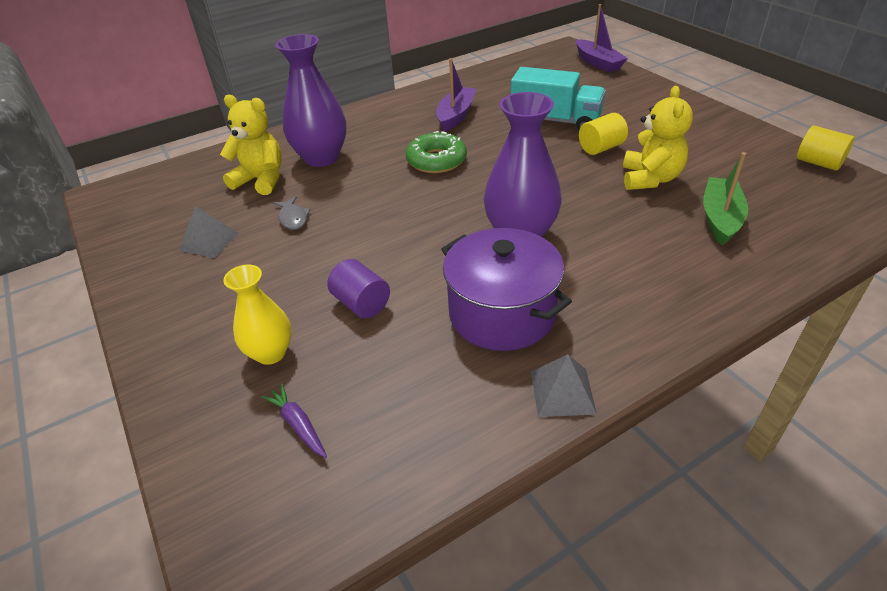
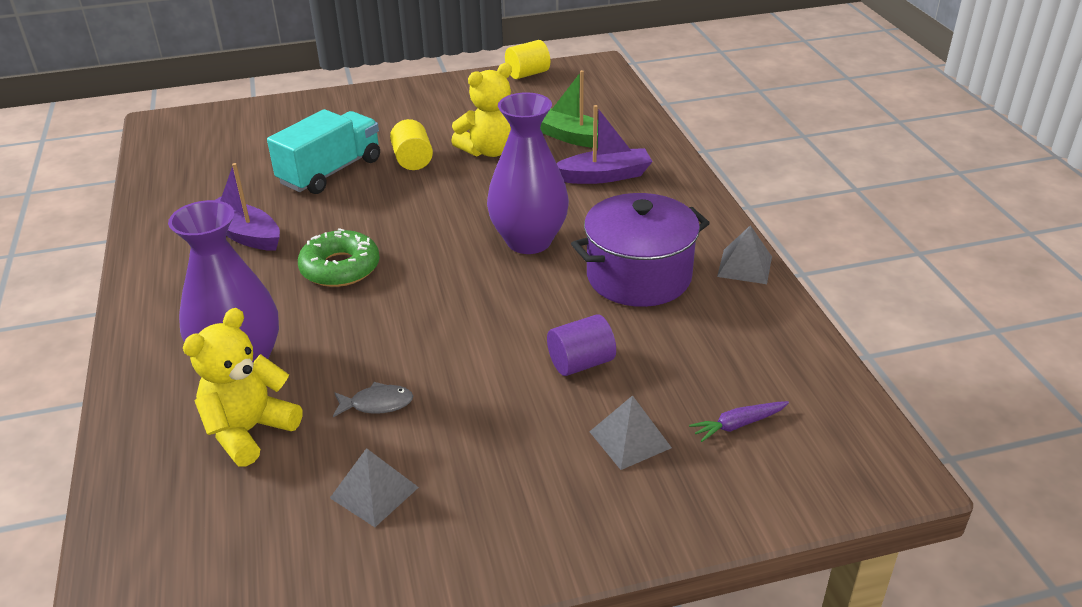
camera: 75 degrees left, 5 degrees down
yellow vase [223,264,292,365] -> grey pyramid [589,395,672,470]
purple boat [576,4,628,73] -> purple boat moved to [557,105,653,184]
yellow teddy bear [623,86,693,190] -> yellow teddy bear turned 120 degrees clockwise [451,63,512,157]

